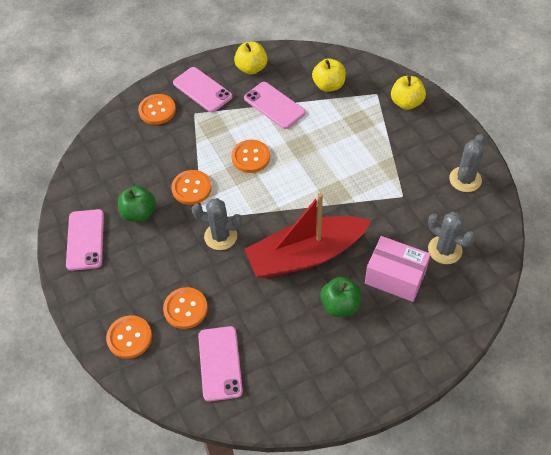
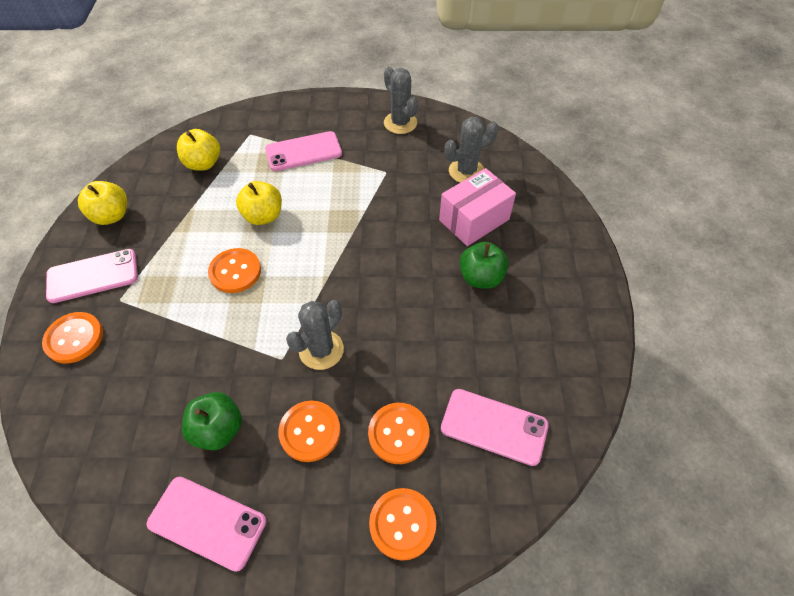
camera: 65 degrees left, 0 degrees up
orange button [171,170,212,205] -> orange button moved to [278,401,341,462]
pink phone [244,82,306,129] -> pink phone moved to [265,131,342,171]
red boat [244,193,371,278] -> none
yellow apple [391,76,426,110] -> yellow apple moved to [236,181,282,225]

